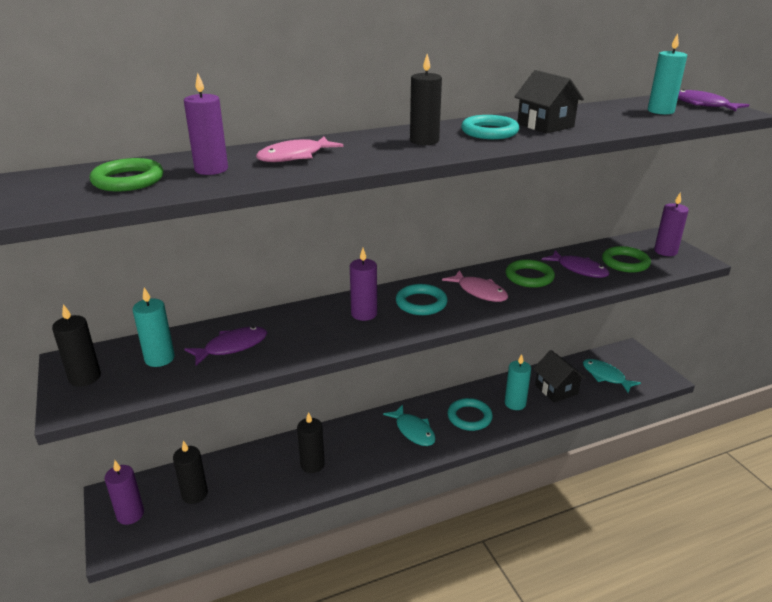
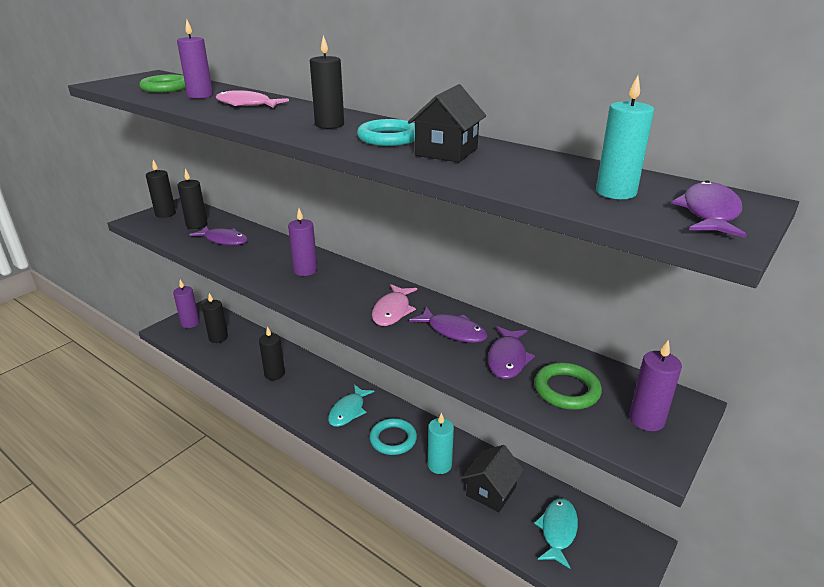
camera: 60 degrees right, 0 degrees up
turquoise candle [133,287,175,367] -> black candle [177,168,207,229]
turquoise ring [396,284,448,315] -> none
green ring [505,259,555,288] -> purple fish [409,307,488,343]

